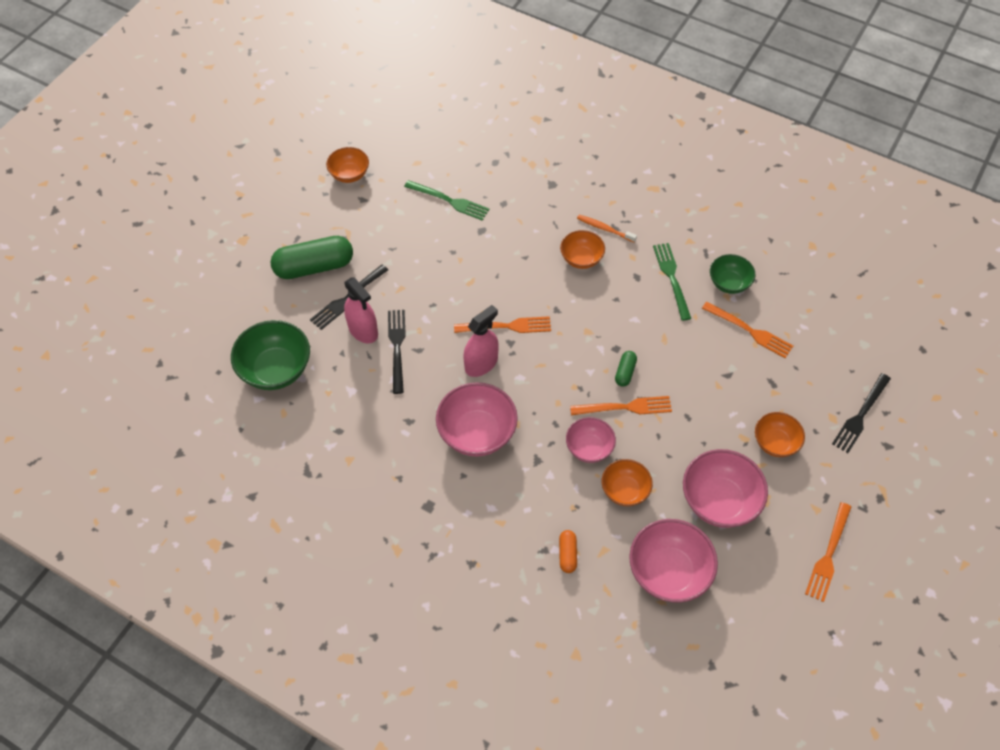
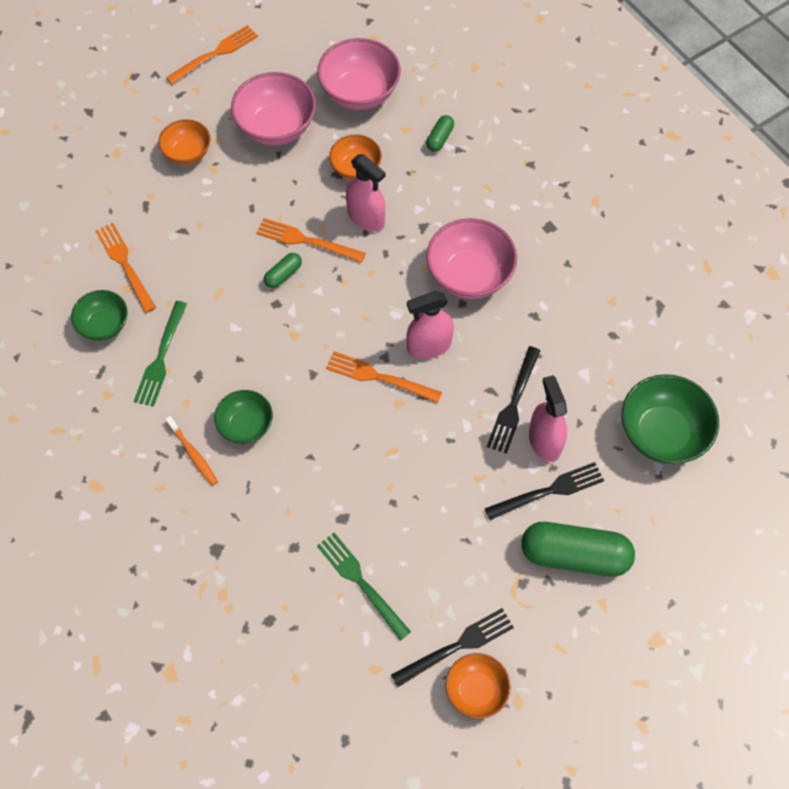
camera: 155 degrees left, 5 degrees up
orange capsule [559,530,577,573] -> green capsule [426,115,454,152]
orange bowl [560,230,605,269] -> green bowl [214,390,273,444]
pink bowl [566,417,616,463] -> pink spray bottle [346,154,385,232]
black fork [832,373,891,453] -> black fork moved to [391,608,514,687]

